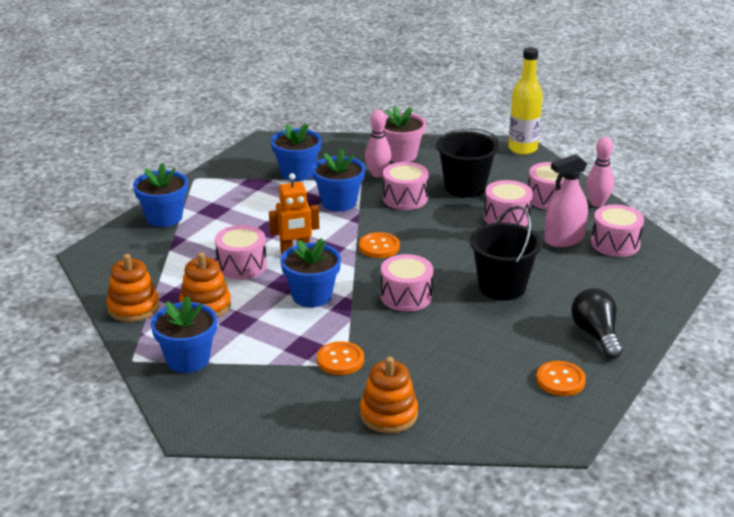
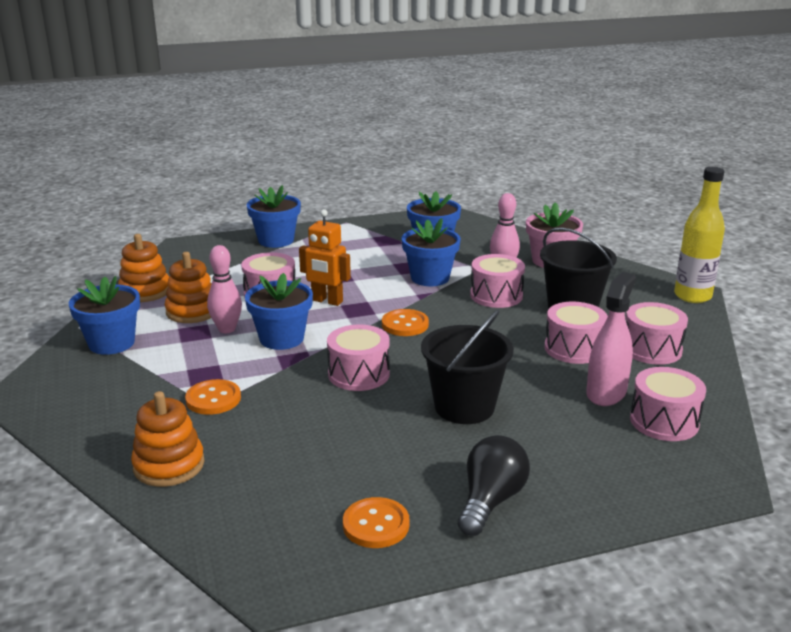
camera: 40 degrees right, 5 degrees down
pink spray bottle [545,154,588,247] -> pink spray bottle turned 105 degrees clockwise [586,272,636,406]
pink bowling pin [586,137,614,207] -> pink bowling pin moved to [207,245,242,333]

